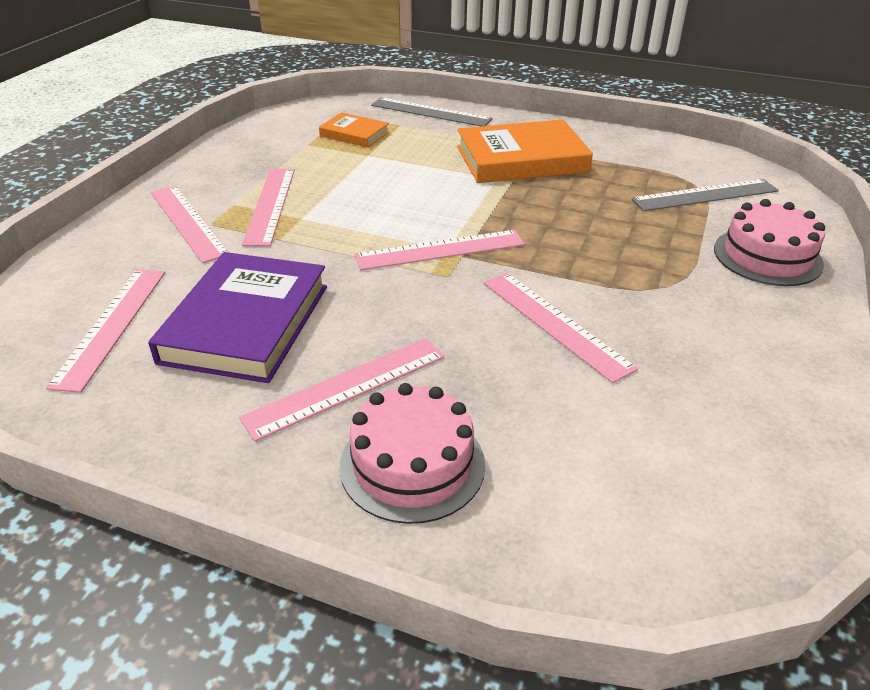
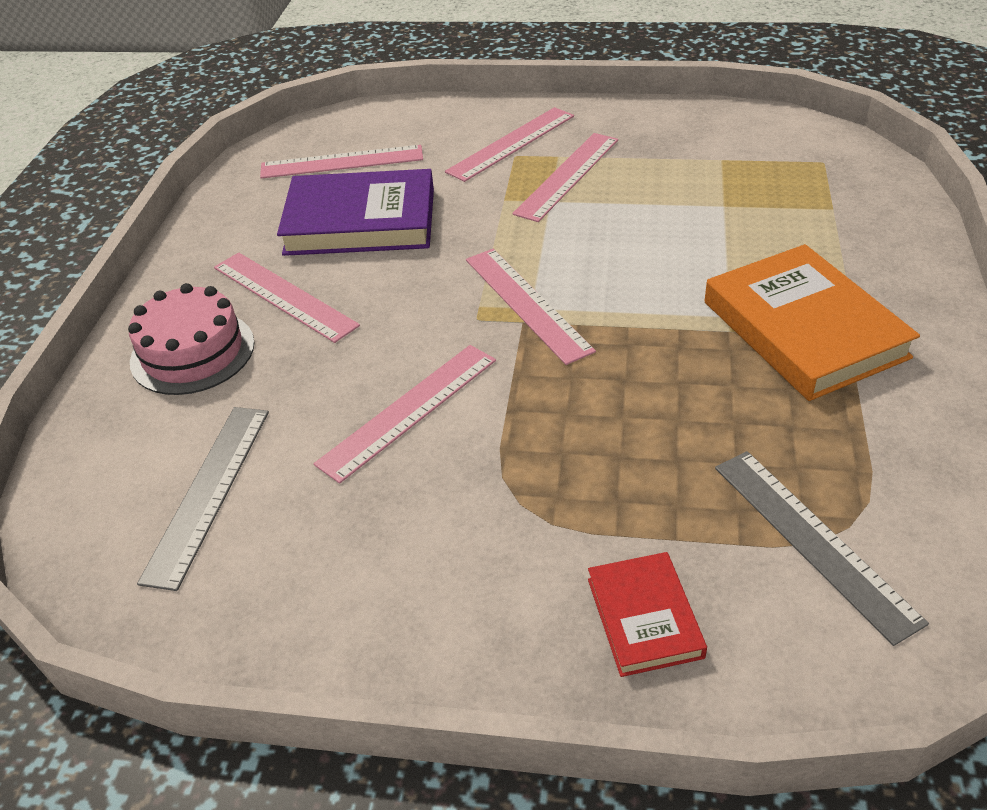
camera: 80 degrees right, 5 degrees up
pink ruler [242,169,295,246] -> pink ruler turned 45 degrees counterclockwise [512,133,618,222]
orange book [319,112,389,148] -> none
grey ruler [371,97,493,126] -> grey ruler moved to [137,407,269,591]
pink cake [714,199,825,286] -> red book [588,552,707,677]

